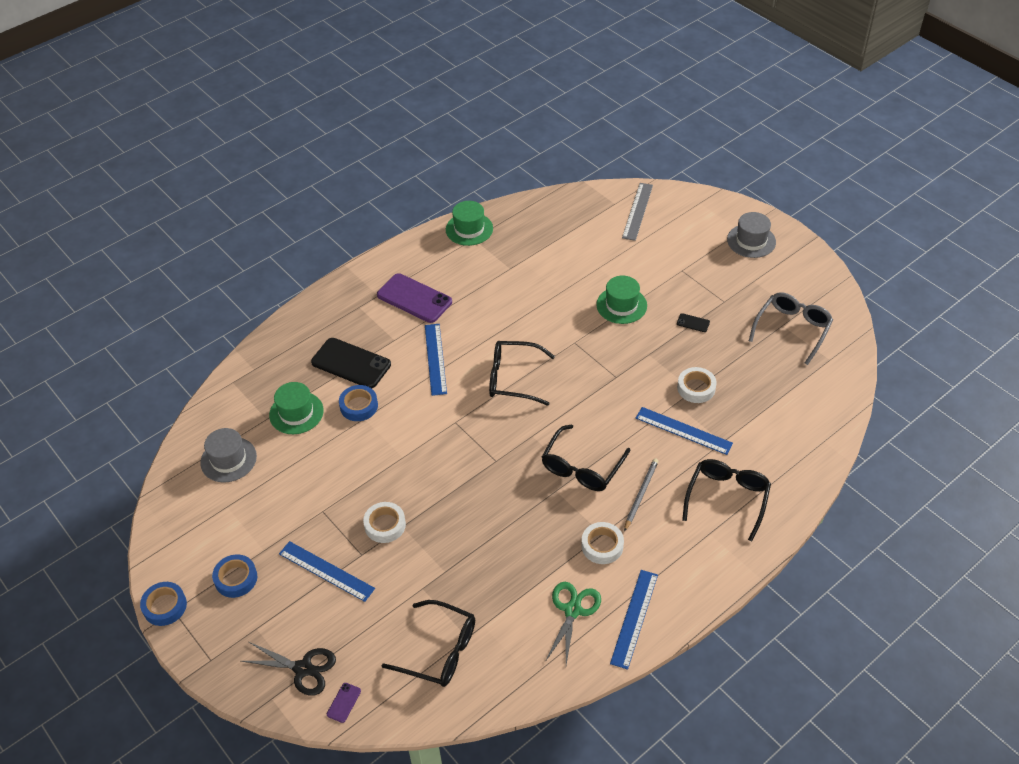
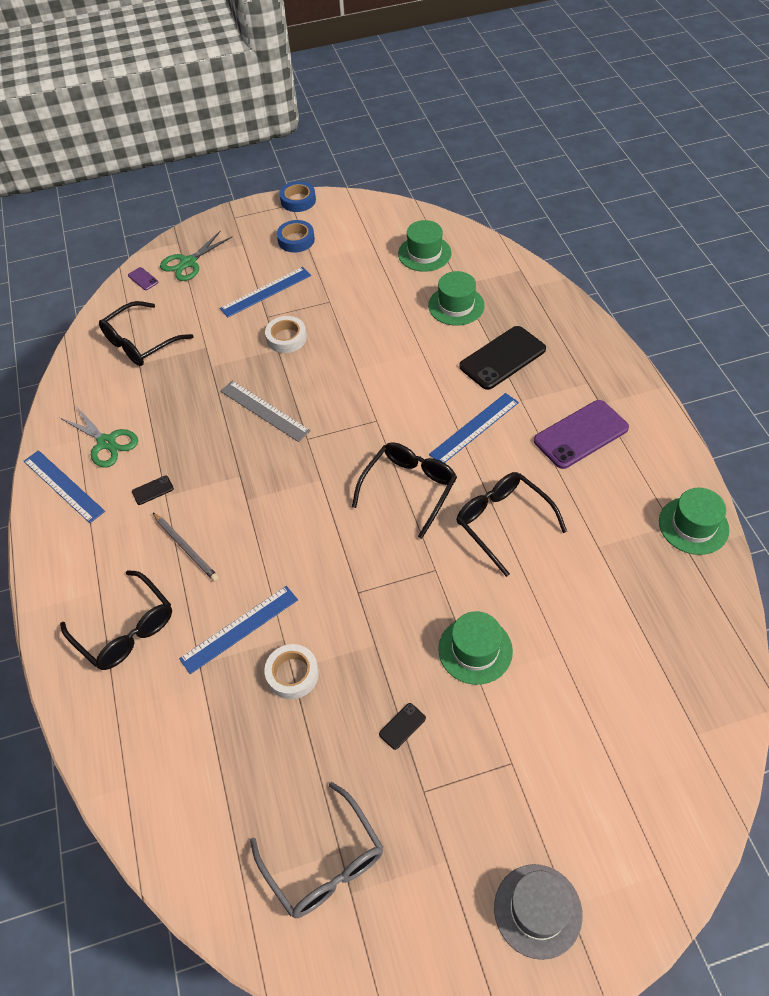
camera: 115 degrees right, 5 degrees up
grey hat [200,428,257,482] -> green hat [398,220,452,272]
black scissors [241,642,336,696] -> green scissors [160,230,233,281]
blue tape [339,385,378,421] -> none
blue ruler [425,324,447,396] -> blue ruler turned 60 degrees counterclockwise [429,393,519,463]
black glasses [542,424,630,491] -> black glasses moved to [456,472,567,577]
white tape [581,522,624,564] -> black phone [132,475,174,505]
grey ruler [622,183,653,241] -> grey ruler moved to [220,381,311,442]

